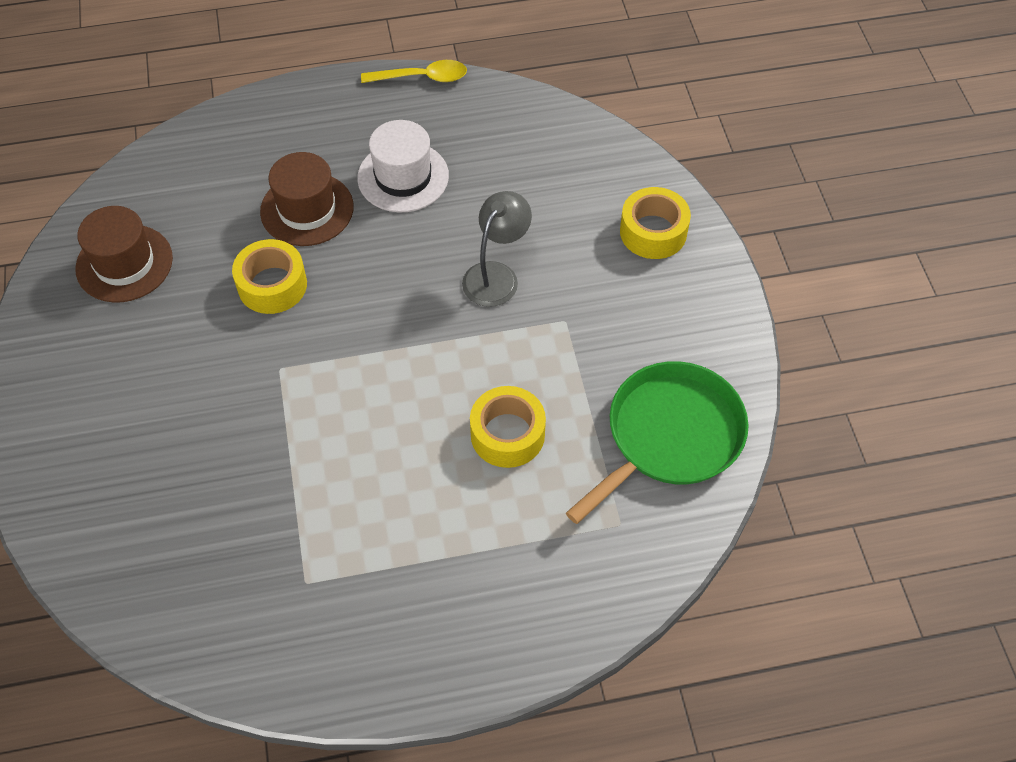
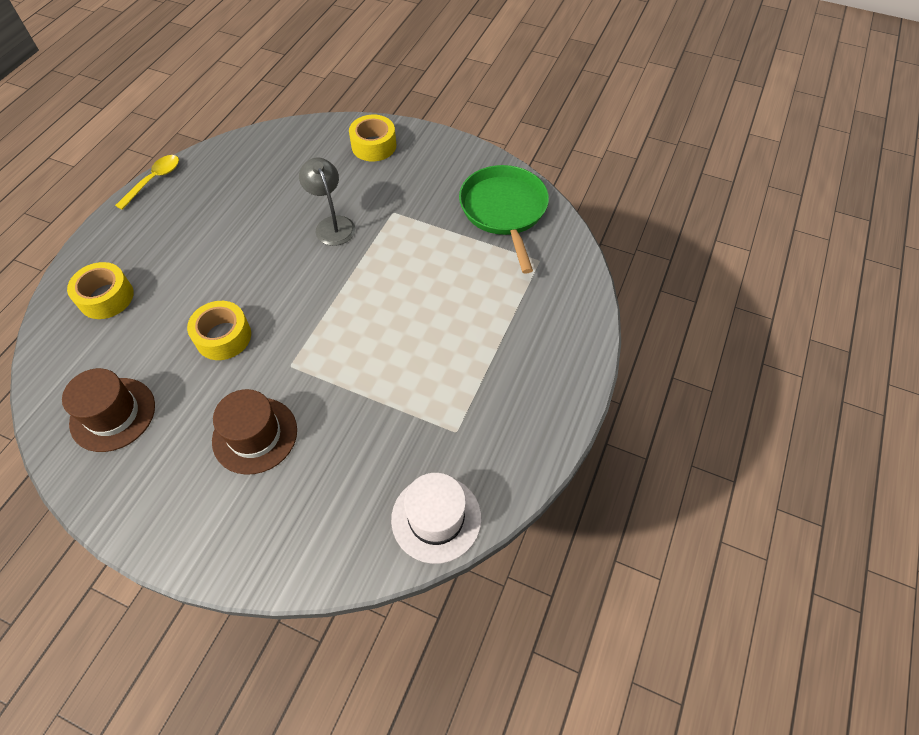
camera: 55 degrees left, 0 degrees up
brown hat [260,152,354,246] -> brown hat moved to [212,389,297,475]
white hat [357,120,449,212] -> white hat moved to [391,473,482,564]
yellow tape [470,386,546,468] -> yellow tape moved to [67,262,134,319]

